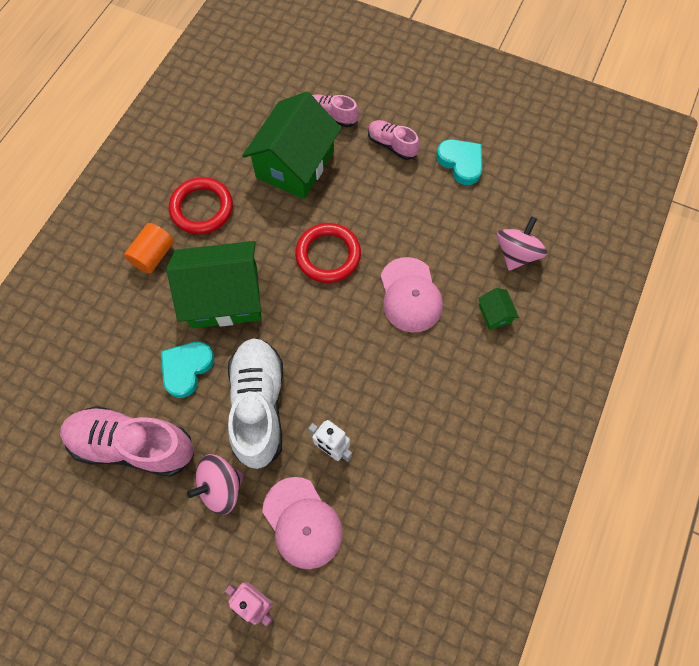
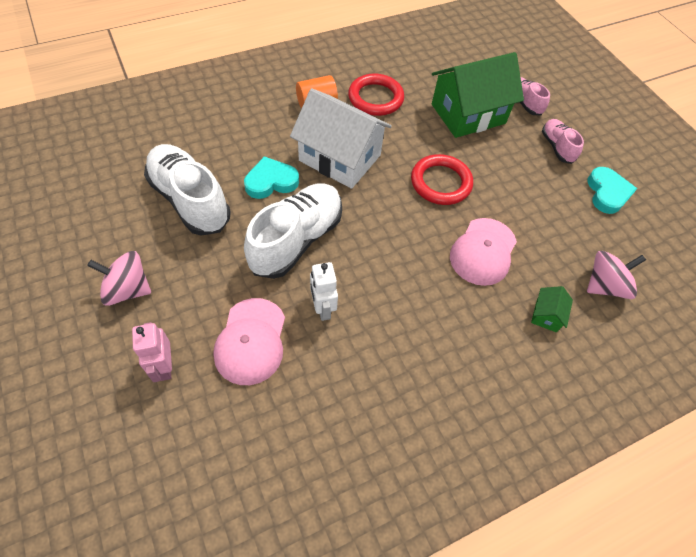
camera: 35 degrees right, 10 degrees down
pink shoe [60,406,194,477] -> white shoe [144,144,231,236]
green house [166,241,261,329] -> white house [290,88,392,189]
pink spinning top [187,454,243,515] -> pink spinning top moved to [87,251,151,306]

